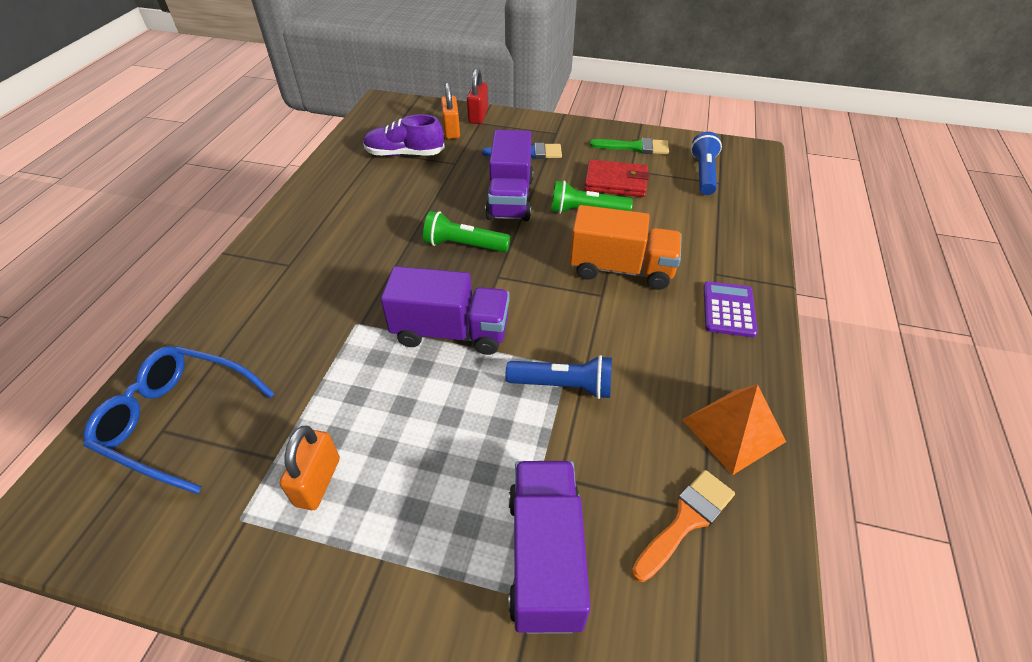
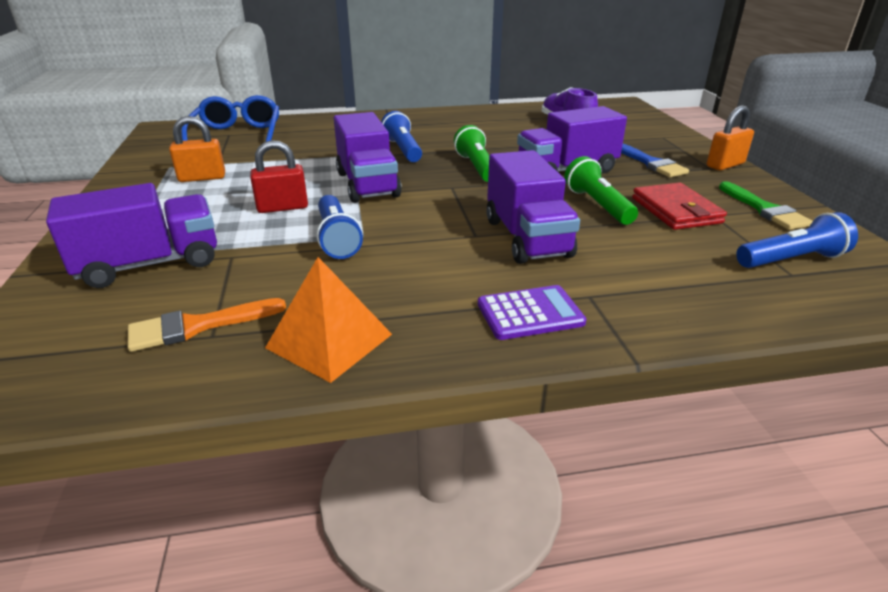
camera: 65 degrees right, 15 degrees down
orange padlock [441,82,460,139] -> orange padlock moved to [707,105,754,170]
red padlock [467,68,488,124] -> red padlock moved to [250,140,308,213]
orange truck [570,205,682,290] -> purple truck [486,150,580,264]
orange brush [632,470,735,582] -> orange brush turned 135 degrees clockwise [128,298,286,352]
none -> blue flashlight [381,111,422,162]

